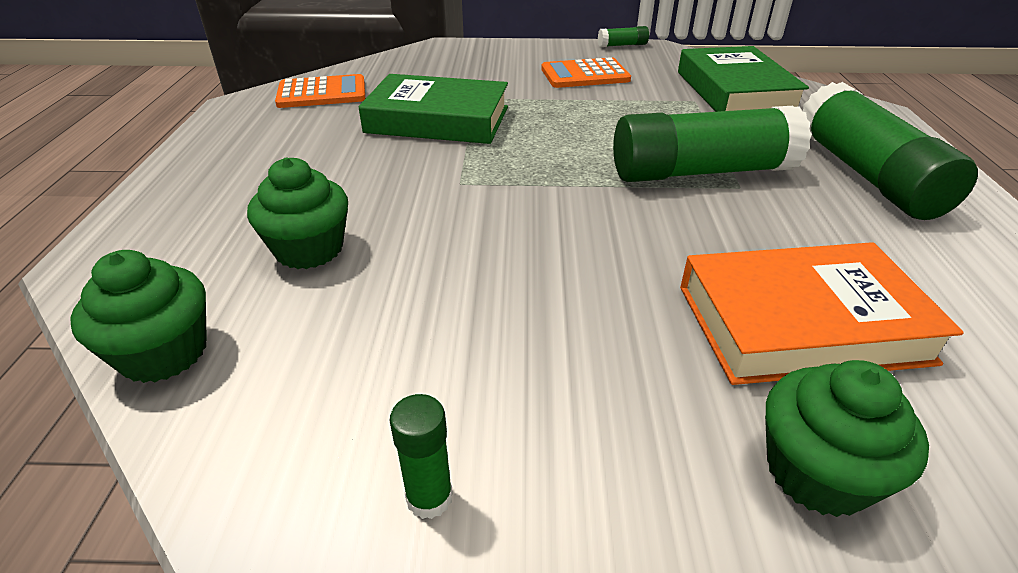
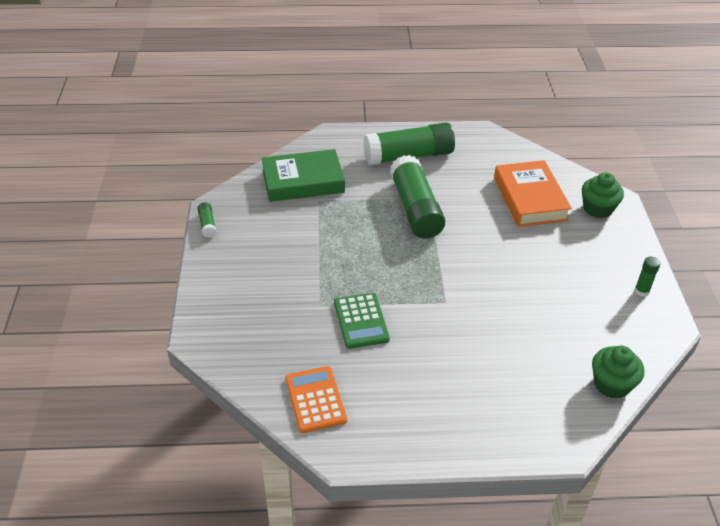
camera: 95 degrees left, 5 degrees up
green cupcake [247,157,348,269] -> none
green book [359,74,508,144] -> green calculator [334,293,390,349]
orange calculator [541,57,631,88] -> none

